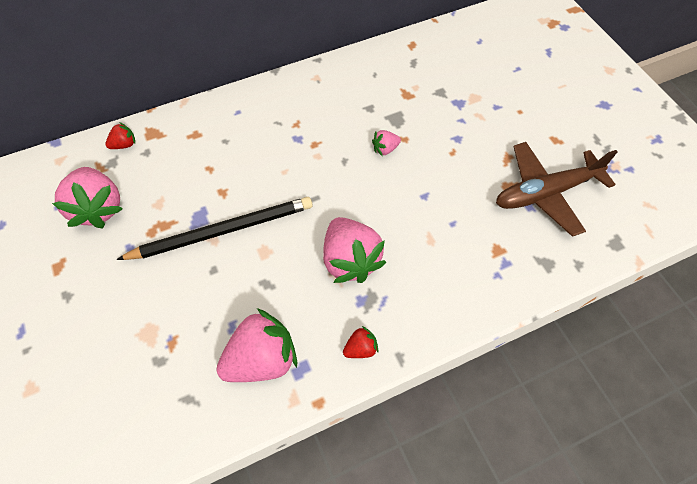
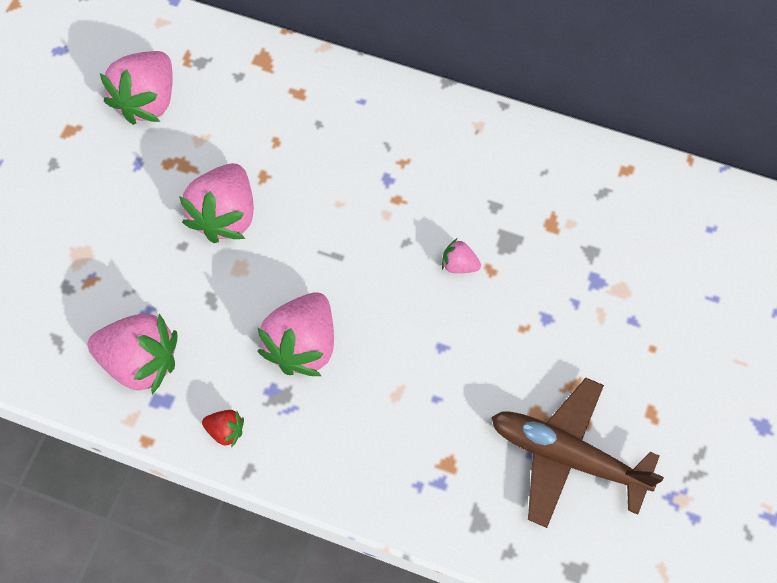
camera: 45 degrees right, 5 degrees up
red strawberry [105,122,135,149] -> none
black pencil [116,197,313,260] -> pink strawberry [179,163,254,243]

